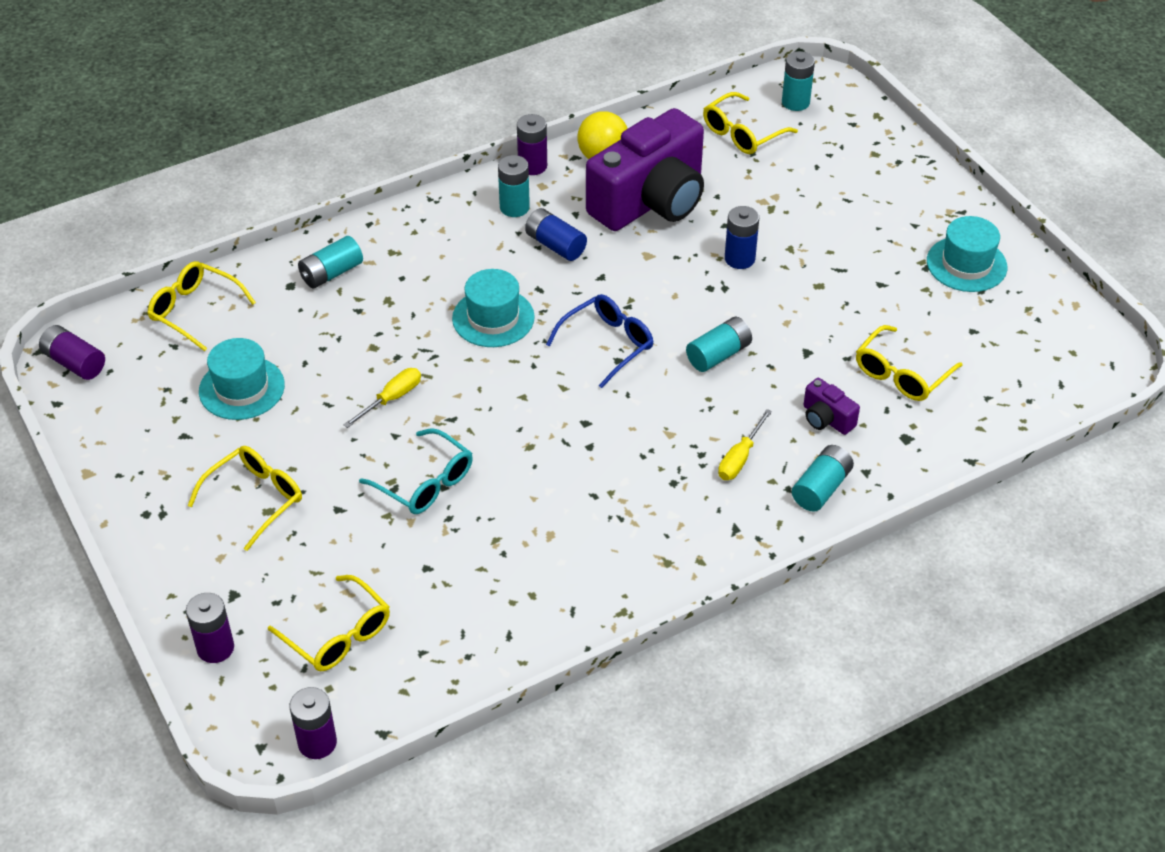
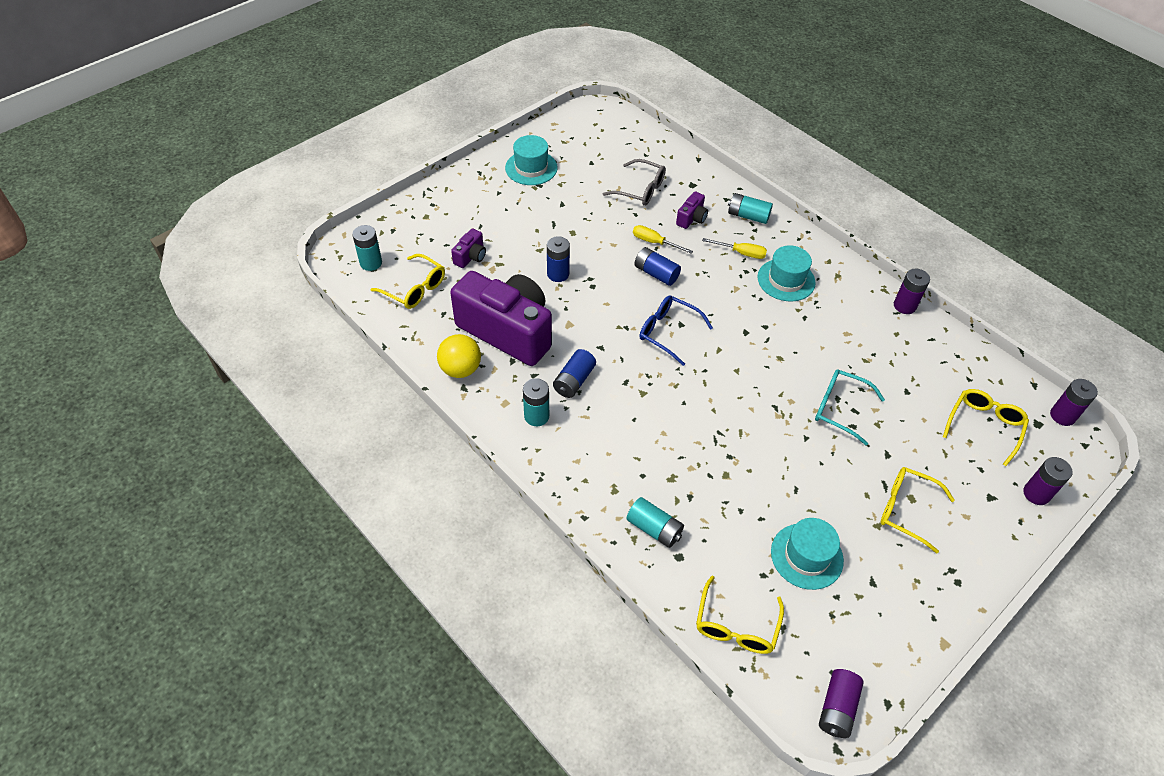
camera: 105 degrees left, 5 degrees up
yellow screwdriver [343,368,421,428] -> yellow screwdriver moved to [633,225,693,254]
turquoise glasses [359,428,473,514] -> turquoise glasses turned 90 degrees counterclockwise [815,369,885,446]
turquoise hat [452,269,535,347] -> turquoise hat moved to [757,245,816,302]
purple battery [517,114,547,175] -> purple battery moved to [894,269,930,314]
turquoise battery [686,317,752,372] -> blue battery [634,247,681,286]
yellow glasses [856,325,963,401] -> grey glasses [603,159,666,206]
none -> purple camera [451,228,486,268]

